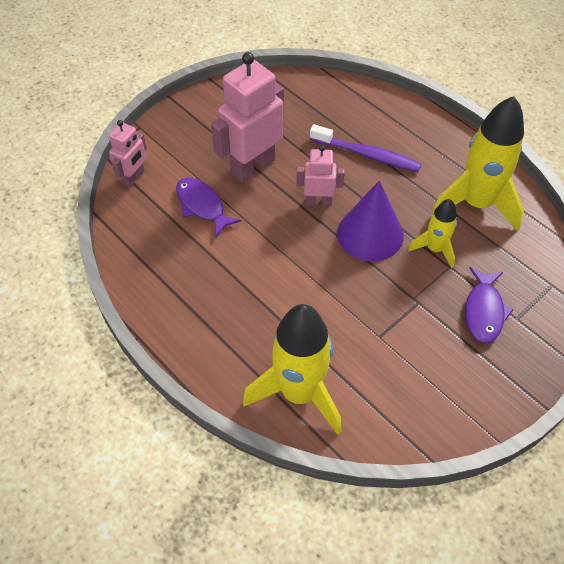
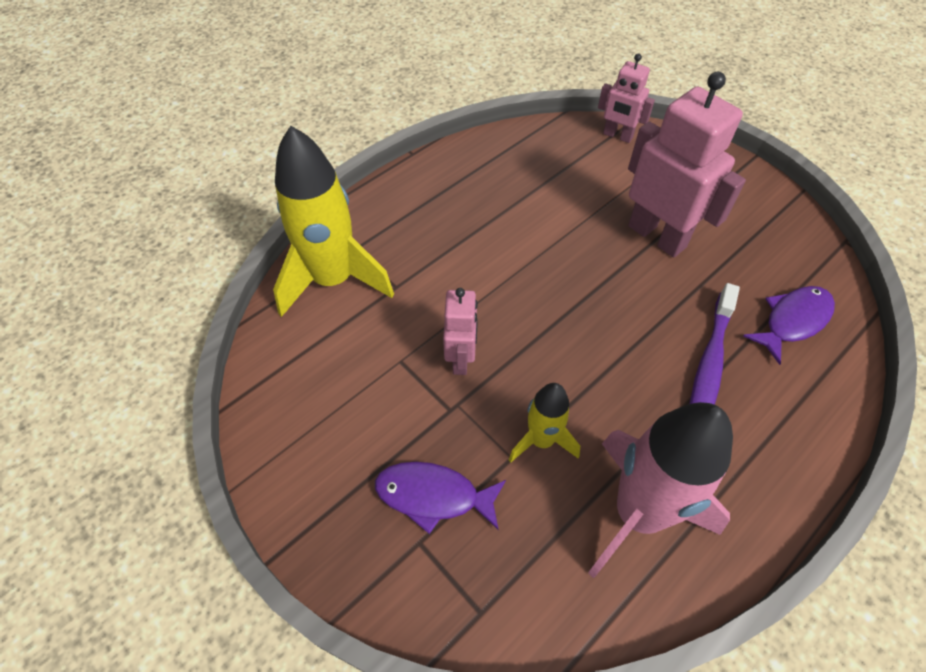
camera: 90 degrees right, 0 degrees up
purple fish [176,178,241,237] -> purple fish moved to [743,286,835,365]
pink robot [296,145,345,206] -> pink robot moved to [443,288,478,375]
purple cone [337,180,404,262] -> none
yellow rocket [431,96,524,231] -> pink rocket [588,402,733,578]

